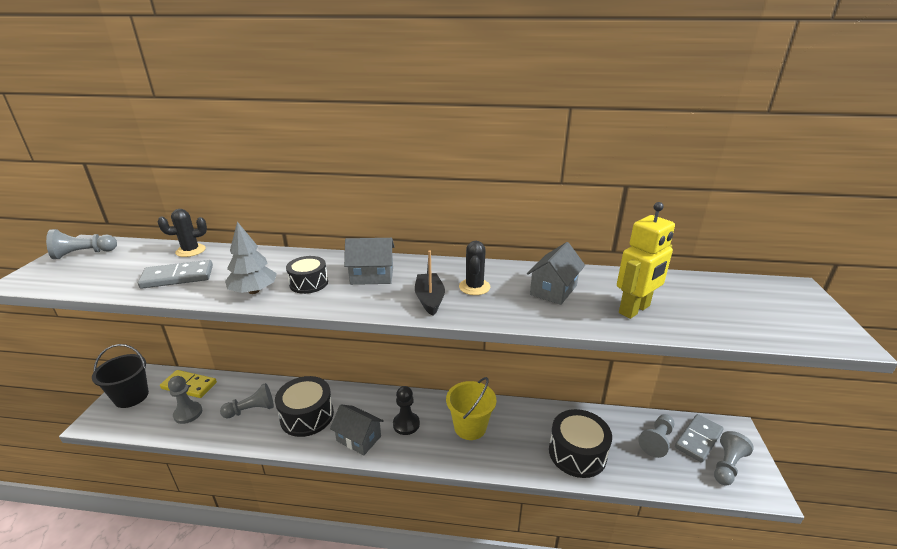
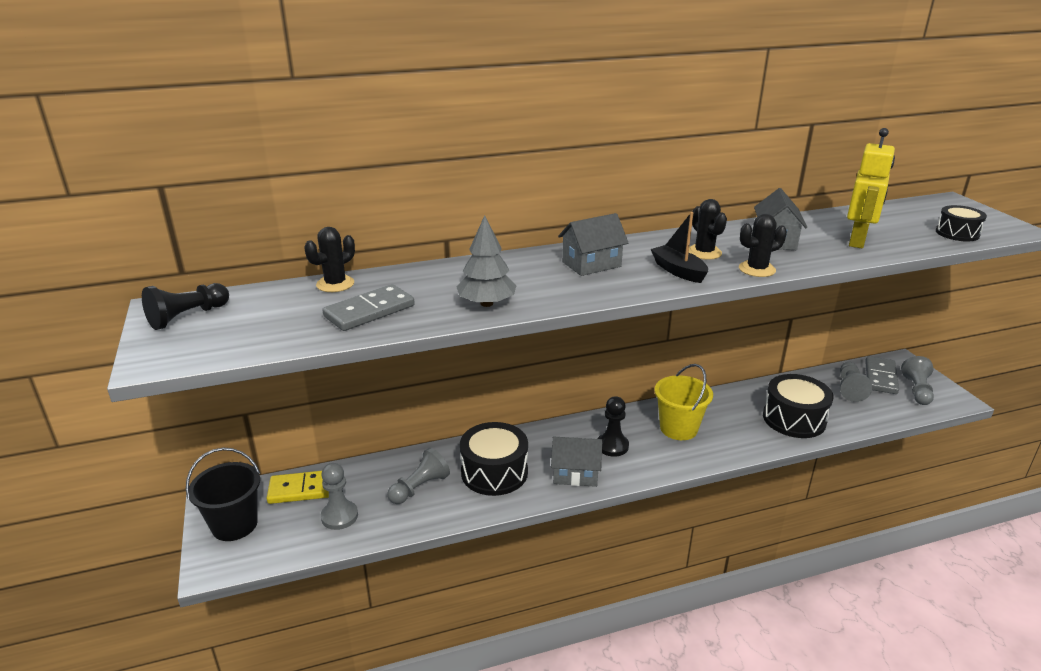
camera: 25 degrees left, 0 degrees up
grey pawn [46,229,117,259] -> black pawn [142,283,229,330]
black drum [286,256,328,294] -> black drum moved to [936,205,987,242]
none -> black cactus [739,214,787,277]

